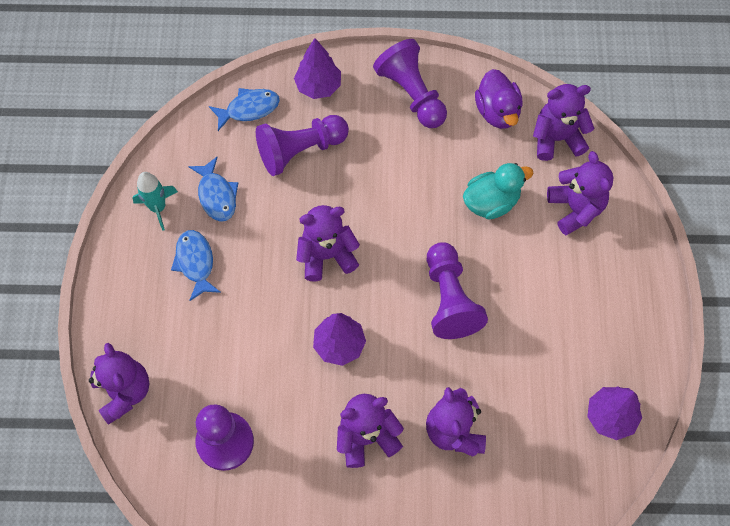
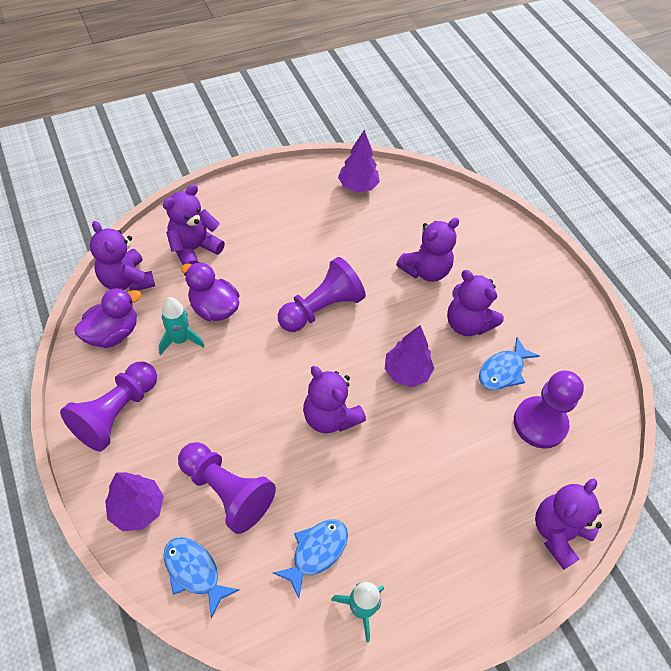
camera: 120 degrees left, 10 degrees down
blue fish [171,230,221,301] -> blue fish moved to [479,337,540,390]
turquoise duck [463,163,533,220] -> purple duck [181,262,239,321]
none -> turquoise rocket [158,297,204,355]

